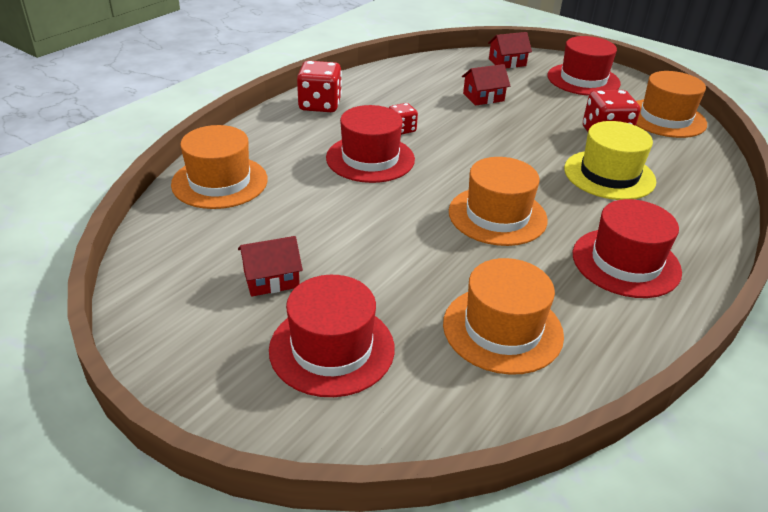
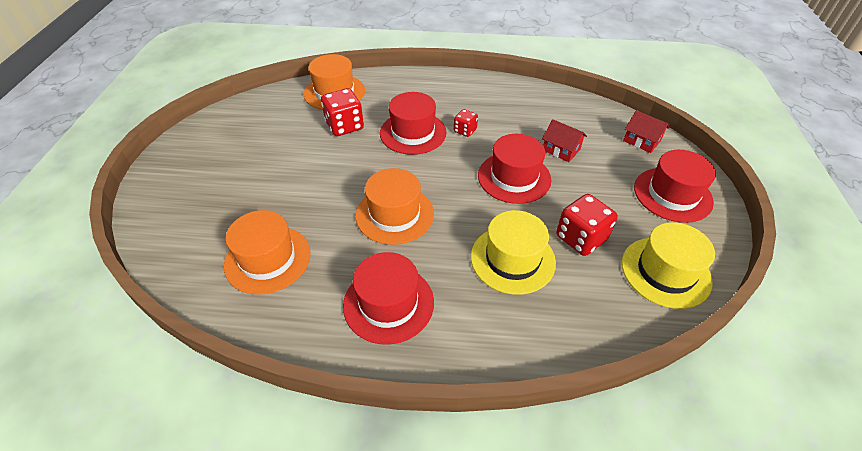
camera: 60 degrees right, 10 degrees up
red house [238,236,303,297] -> none
red hat [269,275,395,397] -> red hat moved to [478,134,551,204]
red dice [297,61,342,112] -> red dice moved to [321,88,364,136]
orange hat [636,71,707,138] -> yellow hat [622,222,715,309]

